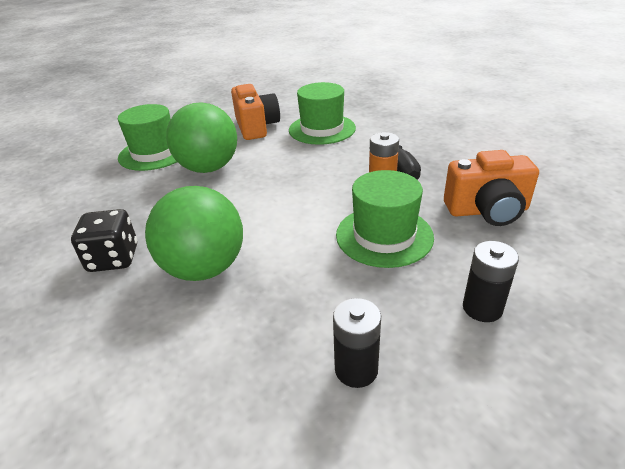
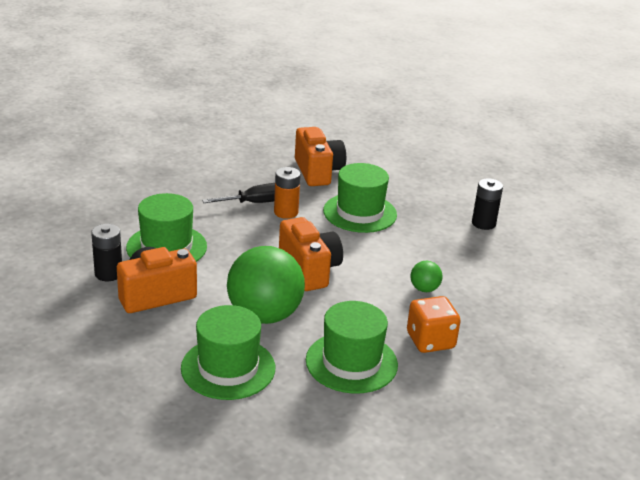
camera: 105 degrees left, 5 degrees down
black dice [71,209,137,272] -> orange dice [407,296,461,353]
green ball [145,186,243,281] -> green ball [410,261,443,292], size x0.44
black battery [463,241,519,322] -> black battery moved to [91,224,122,281]
none -> orange camera [279,217,343,291]
none -> green hat [306,301,398,394]

